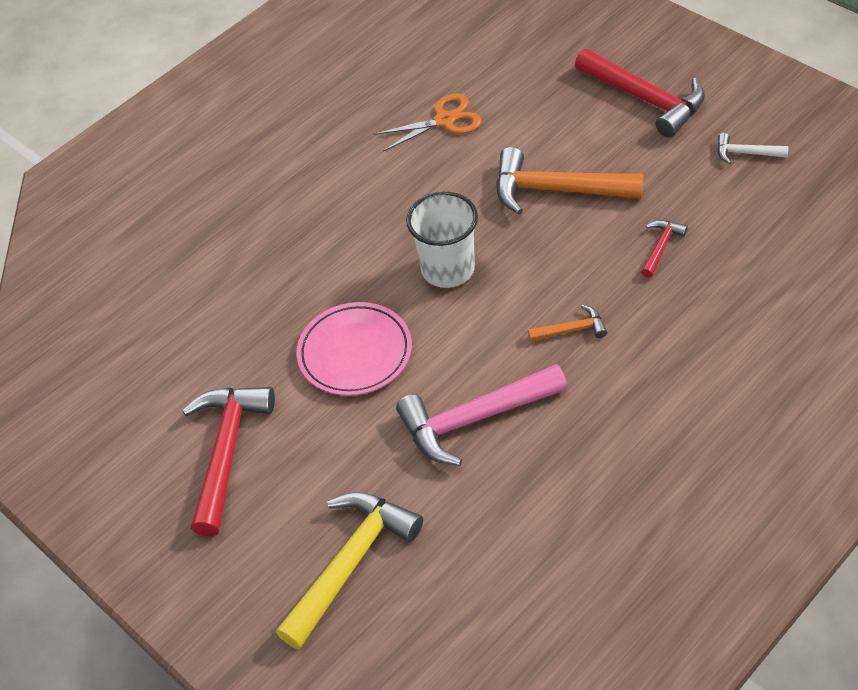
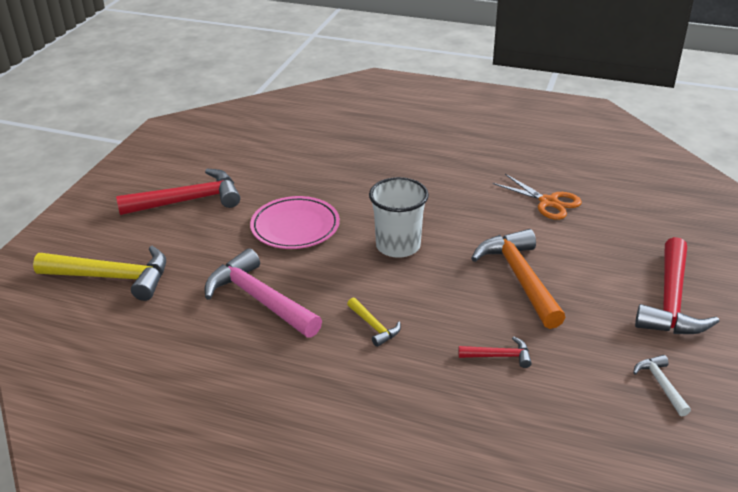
camera: 60 degrees right, 15 degrees down
orange hammer [528,305,607,342] -> yellow hammer [347,298,401,347]

